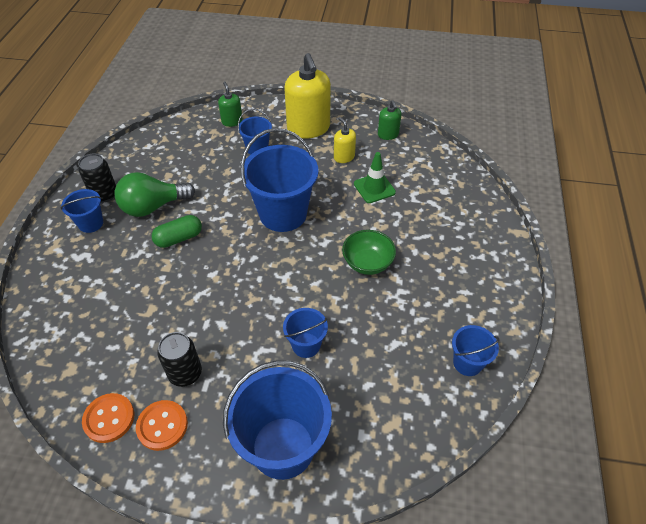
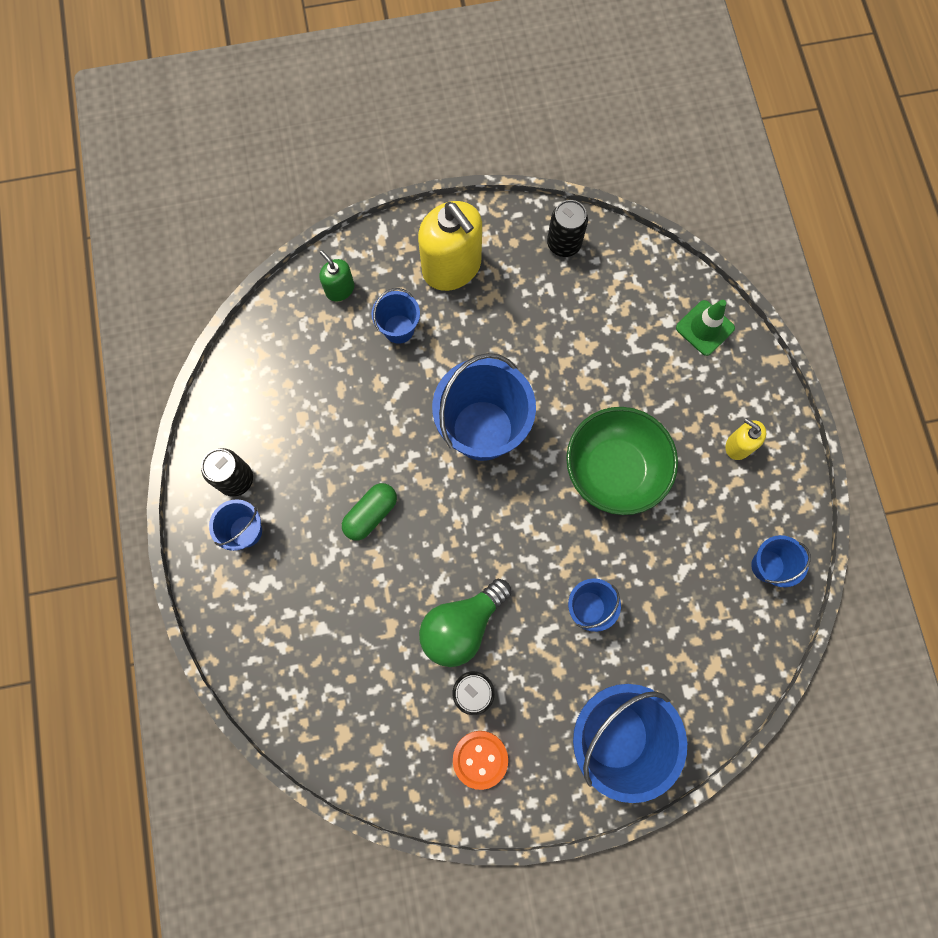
camera: 20 degrees left, 25 degrees up
orange button [82,393,134,443] -> none
green light bulb [115,172,195,217] -> green light bulb moved to [419,579,511,667]
yellow soap dispenser [334,117,356,163] -> yellow soap dispenser moved to [725,418,766,460]
green bowl [342,230,396,275] -> green bowl [566,407,678,515], size x1.62
green traffic cone [354,152,396,203] -> green traffic cone moved to [676,300,735,356]
green soap dispenser [378,100,402,140] -> black can [547,200,588,257]

